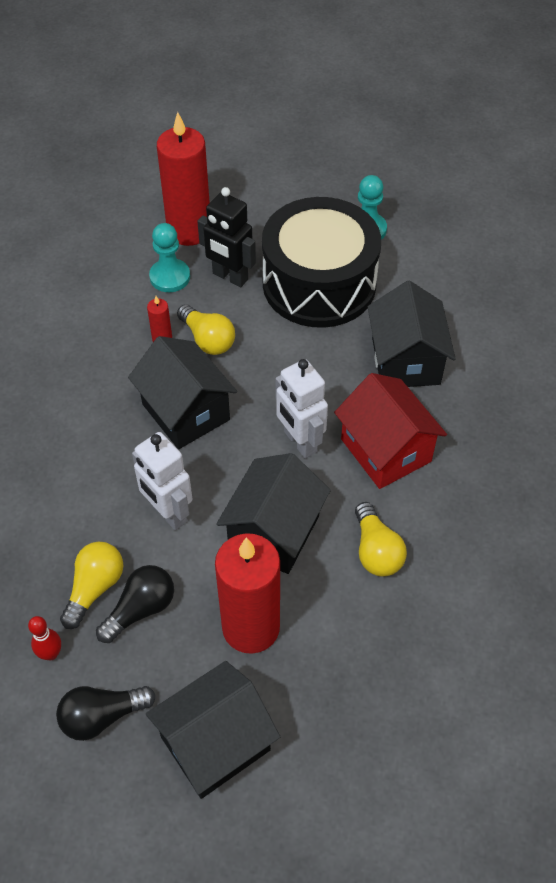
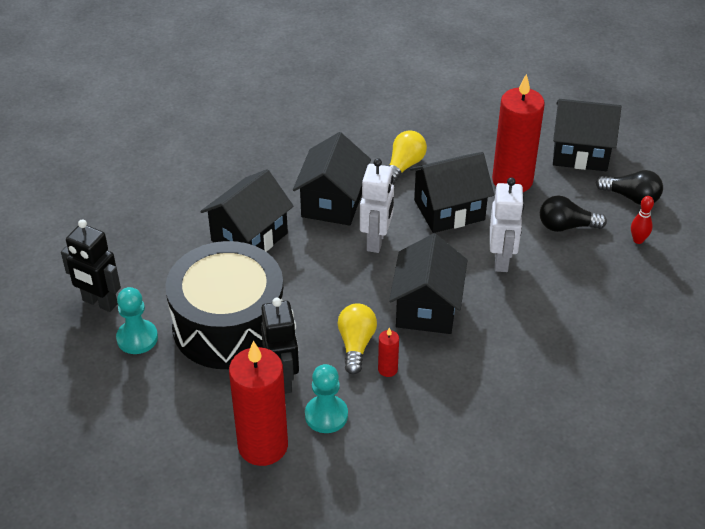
camera: 135 degrees left, 10 degrees down
yellow light bulb [60,542,124,629] -> none
red house [334,373,447,489] -> black house [293,132,371,226]
none -> black robot [61,219,121,312]

